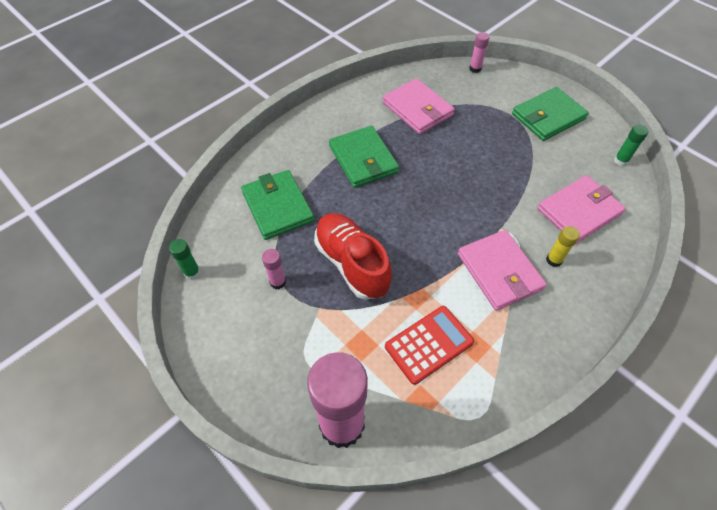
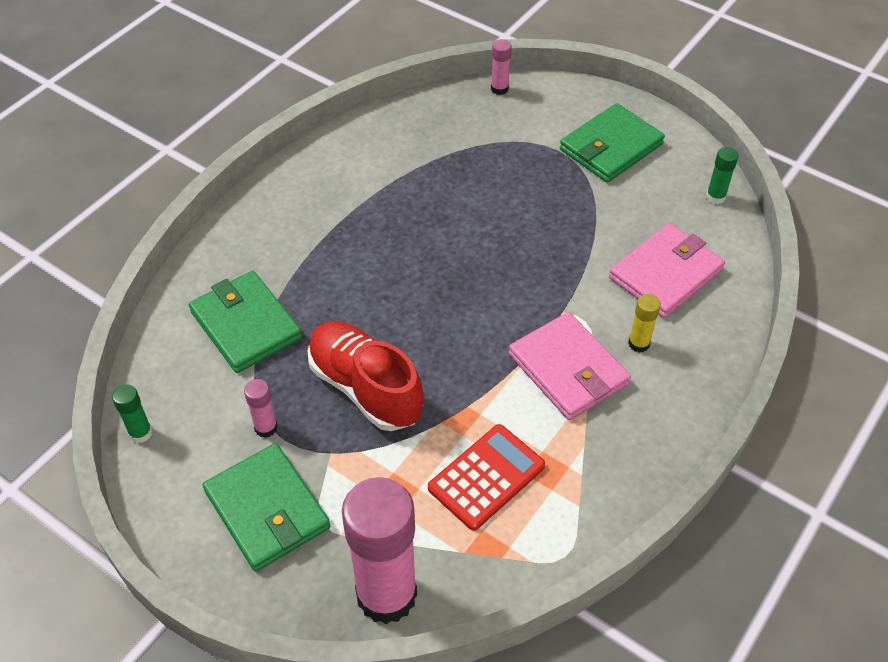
camera: 10 degrees left, 5 degrees down
green wallet [329,126,399,188] -> green wallet moved to [203,443,330,572]
pink wallet [383,78,455,134] -> none

